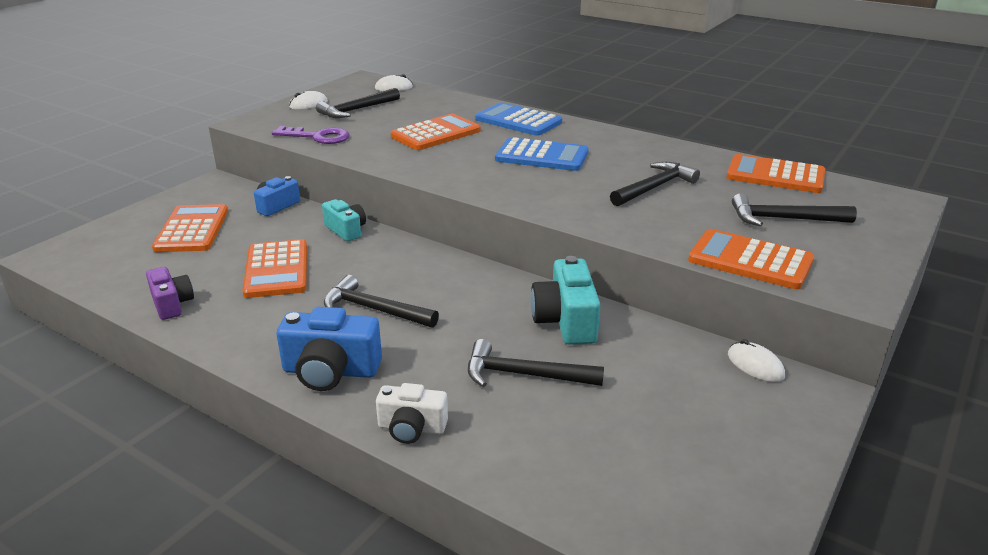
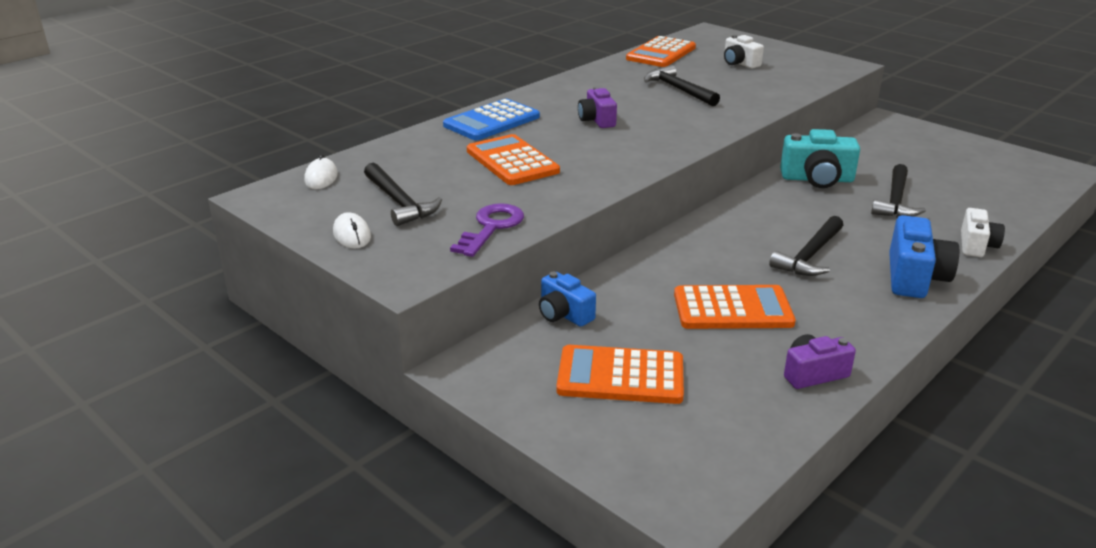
camera: 80 degrees left, 0 degrees up
turquoise camera [322,199,366,241] -> none
blue calculator [495,137,588,171] -> purple camera [578,86,617,128]
orange calculator [688,229,814,289] -> none
white mouse [728,339,785,382] -> none
black hammer [732,193,857,226] -> white camera [724,35,764,68]

